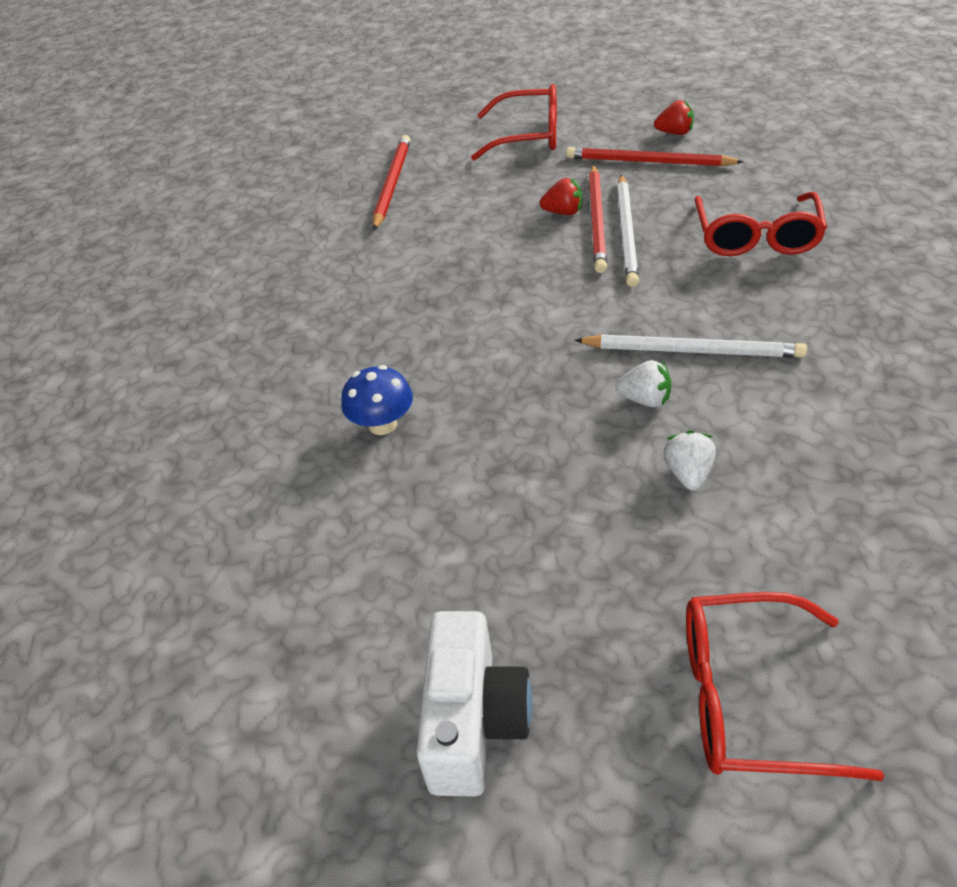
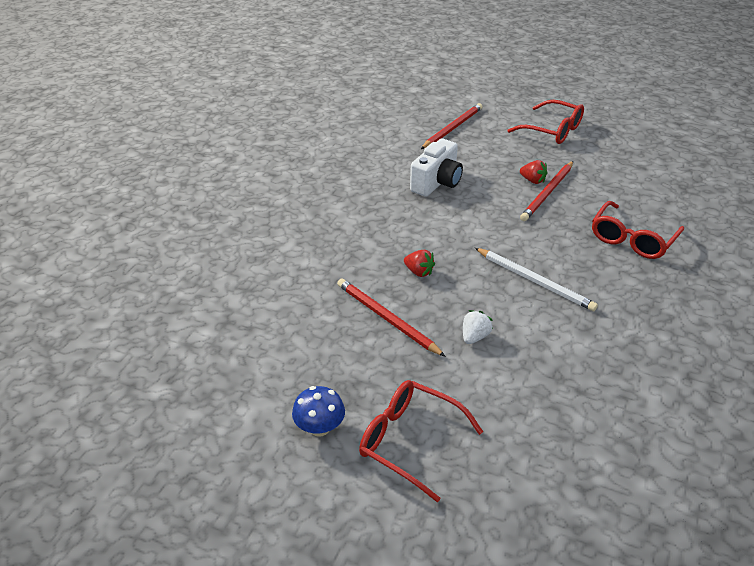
camera: 25 degrees right, 5 degrees down
blue mushroom [341,365,413,435] -> blue mushroom moved to [292,386,345,436]
white camera [416,611,532,797] -> white camera moved to [410,138,463,197]
red pencil [566,147,744,166] -> red pencil moved to [337,278,446,357]
white strawberry [616,360,671,407] -> none
white pencil [617,175,639,287] -> none
red strawberry [654,100,694,135] -> red strawberry moved to [404,250,435,277]

